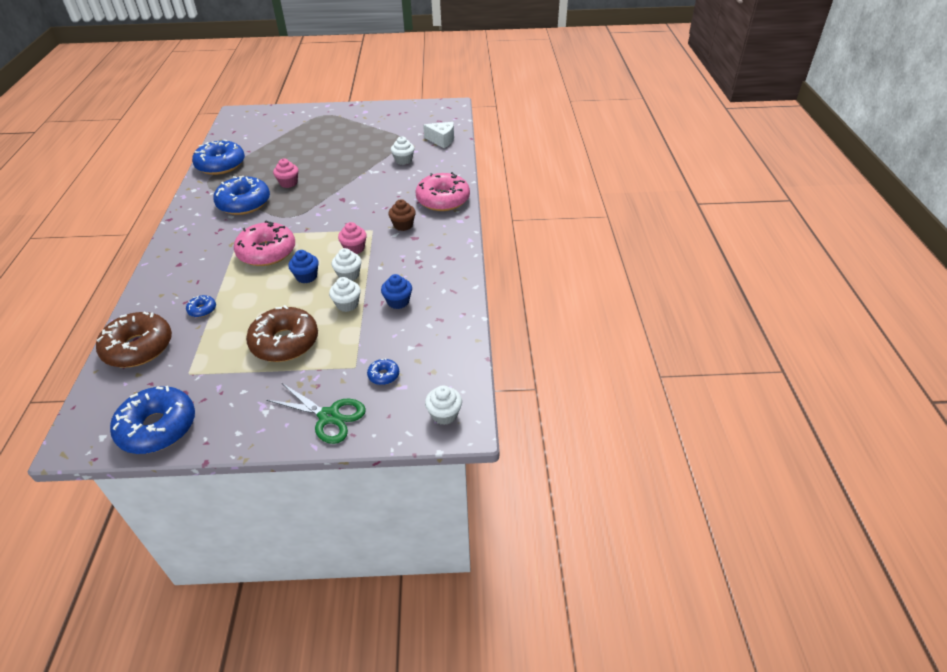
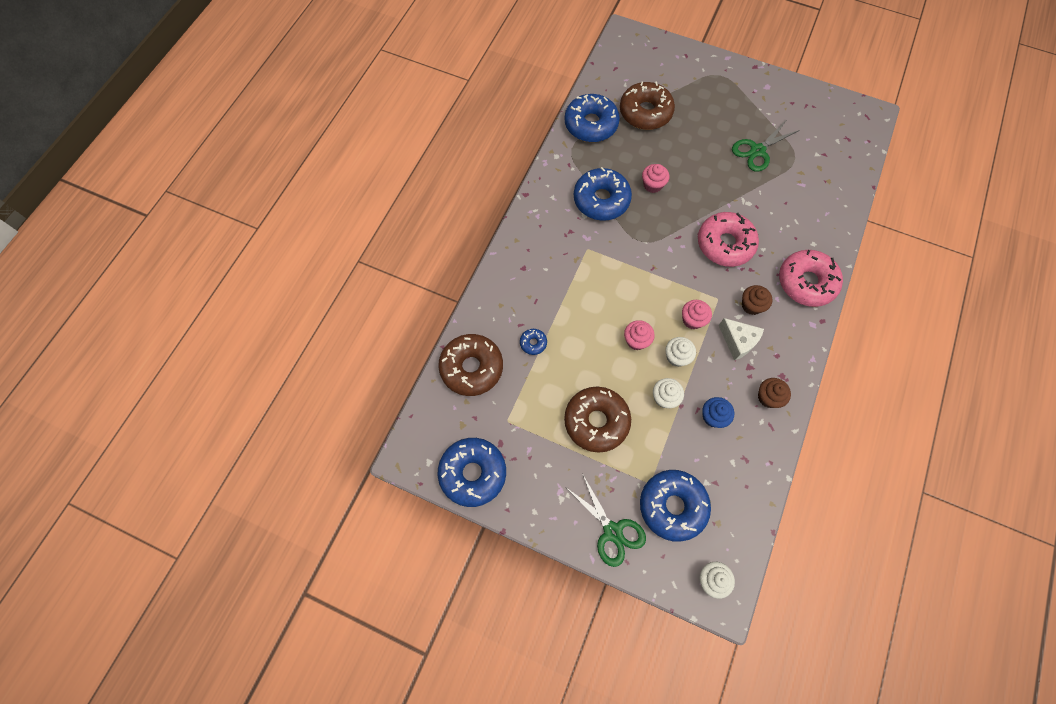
camera: 25 degrees right, 25 degrees up
pink donut [234,221,295,266] -> pink donut moved to [698,212,759,267]
blue cupcake [288,250,319,283] -> pink cupcake [624,320,655,350]
blue donut [367,358,399,385] -> blue donut [640,470,711,542], size x2.28
white cupcake [391,136,414,165] -> none
white cheese [423,122,454,148] -> white cheese moved to [719,318,764,361]
none -> brown donut [620,82,675,130]
none -> green scissors [732,121,800,172]
none -> brown cupcake [758,378,791,408]

